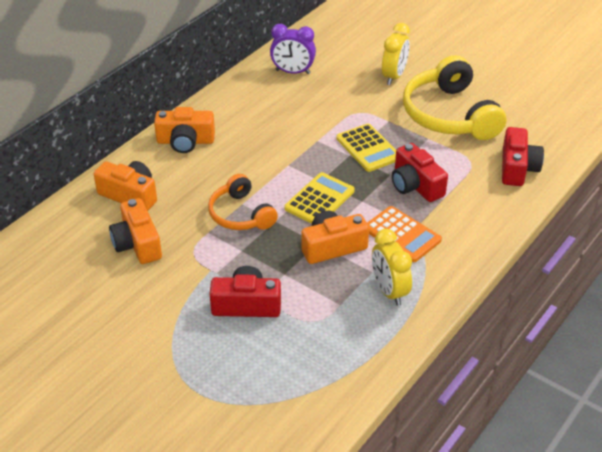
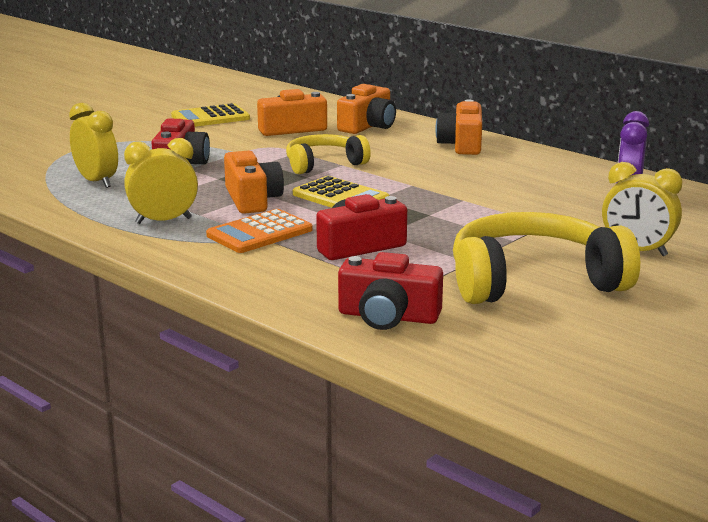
camera: 95 degrees right, 20 degrees down
orange headphones [208,174,278,230] -> yellow headphones [286,134,371,174]
yellow calculator [336,124,396,172] -> yellow calculator moved to [171,103,250,127]
none -> yellow clock [69,103,118,188]

